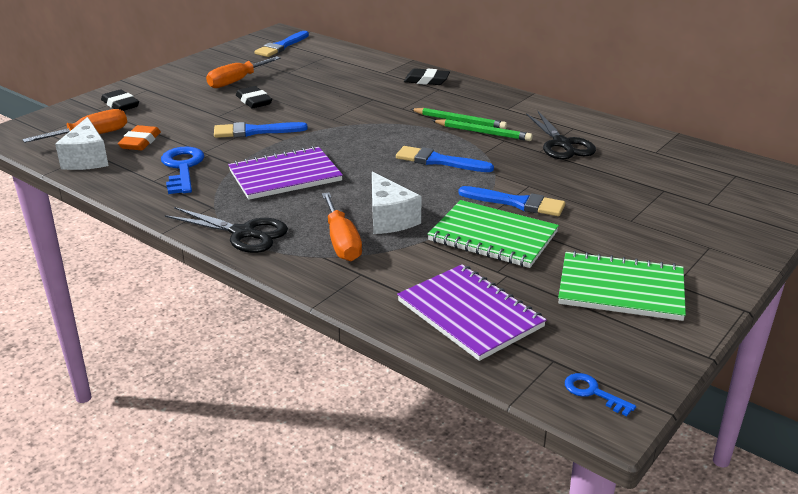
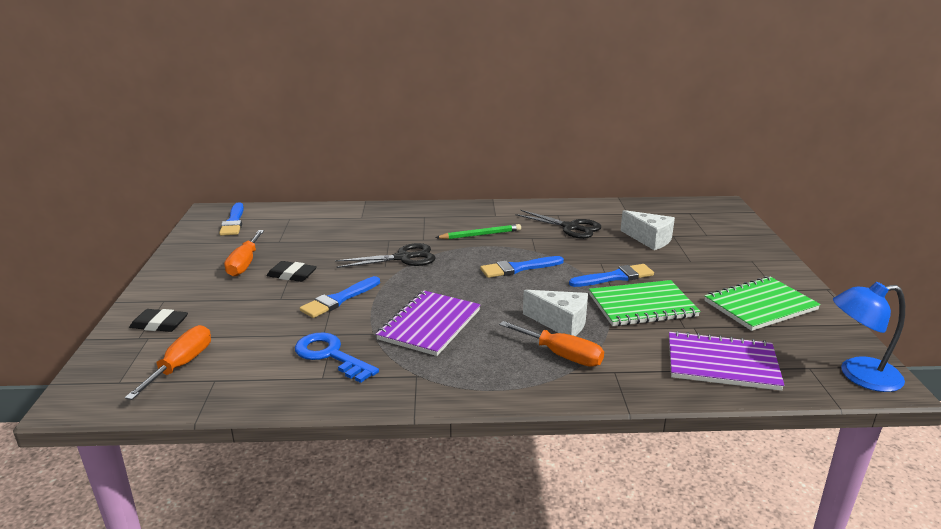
camera: 40 degrees left, 5 degrees down
white cheese [55,117,109,170] -> white cheese moved to [620,210,675,250]
orange eraser [118,125,161,150] -> none
black scissors [165,207,288,253] -> black scissors moved to [335,243,436,268]
black eraser [404,68,450,85] -> none
green pencil [432,119,533,141] -> none
blue key [565,373,636,417] -> blue lamp [833,282,905,392]

